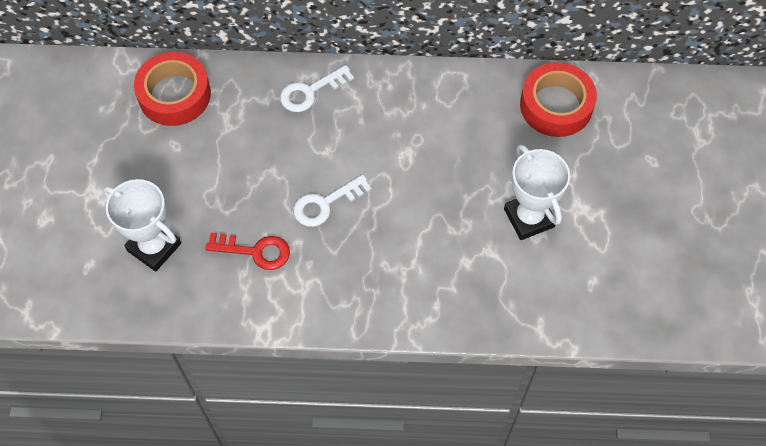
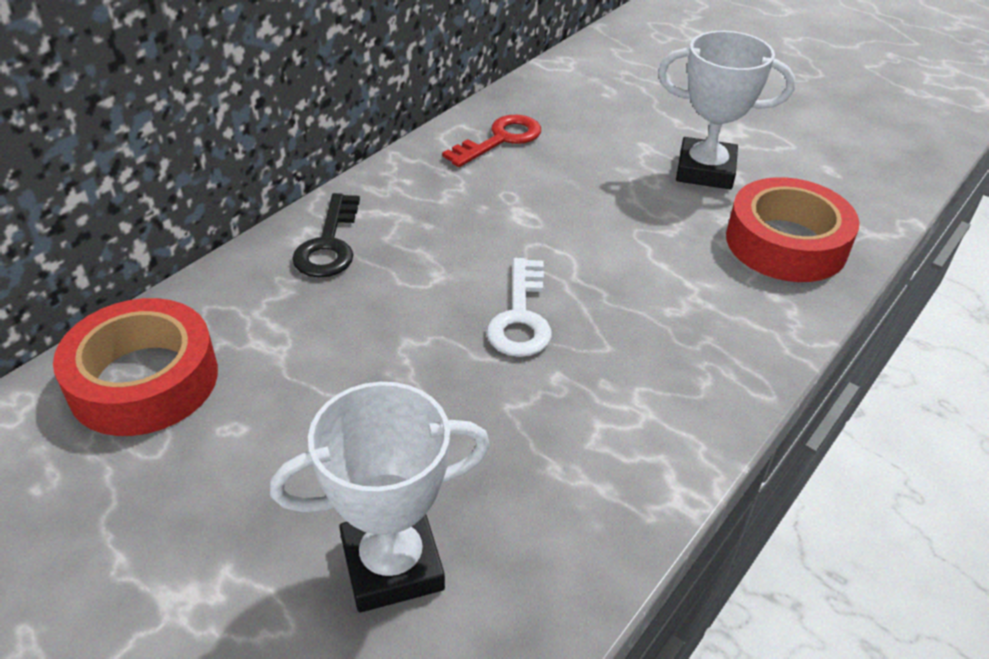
camera: 55 degrees left, 20 degrees down
red key [205,233,290,270] -> red key moved to [442,115,541,167]
white key [280,65,354,112] -> black key [292,193,360,278]
red tape [520,62,597,137] -> red tape moved to [726,177,860,282]

